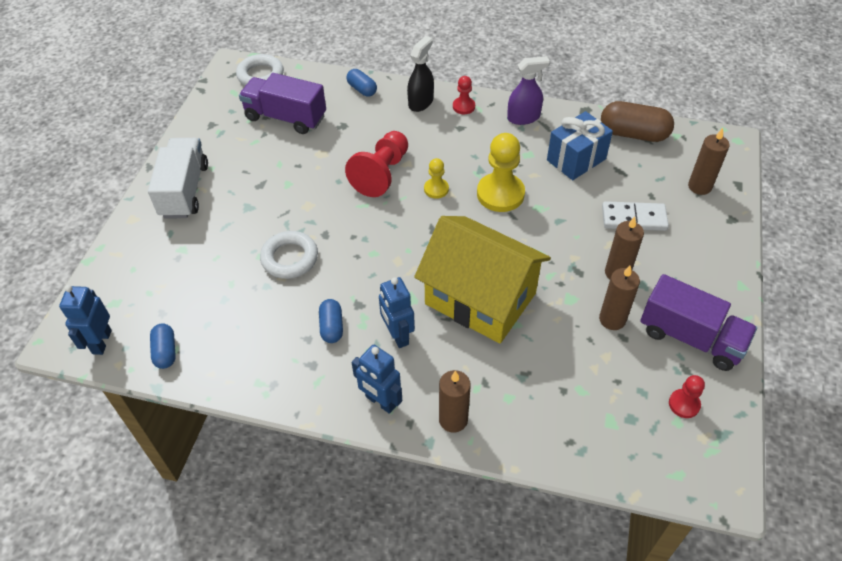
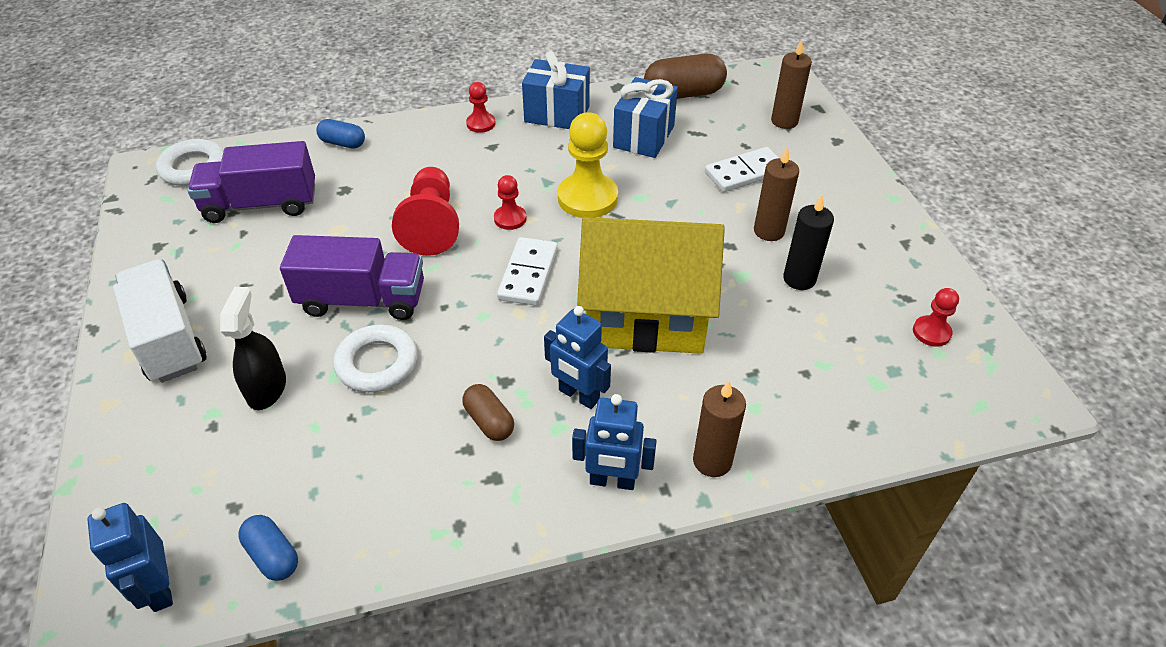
camera: 30 degrees left, 5 degrees down
blue capsule [319,299,343,343] -> brown capsule [462,384,514,441]
black spray bottle [407,36,434,112] -> black spray bottle moved to [220,287,286,410]
yellow pawn [424,158,449,199] -> red pawn [494,175,527,230]
purple spray bottle [507,56,550,125] -> blue gift [522,51,590,129]
brown candle [599,266,640,330] -> black candle [783,195,834,290]
purple truck [640,274,757,371] -> purple truck moved to [280,235,424,320]
none -> white domino [497,237,558,306]

